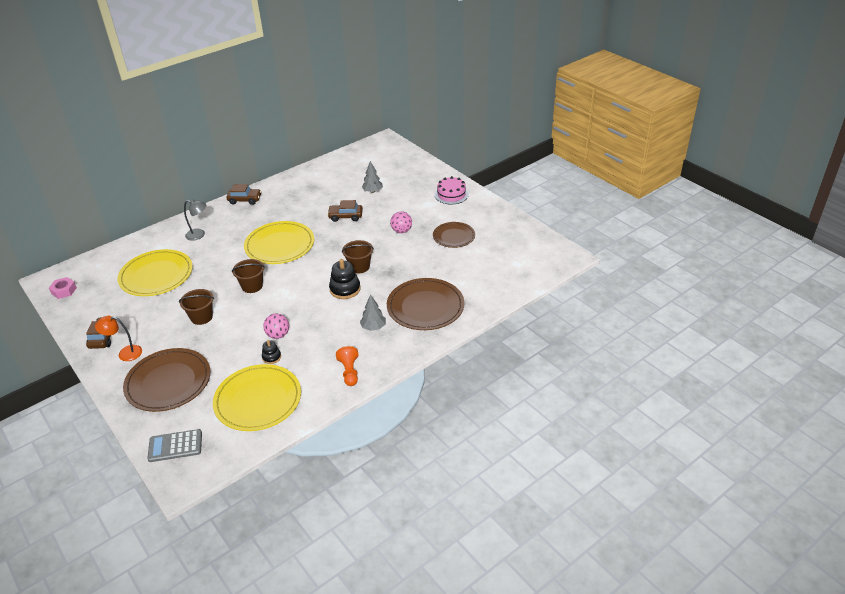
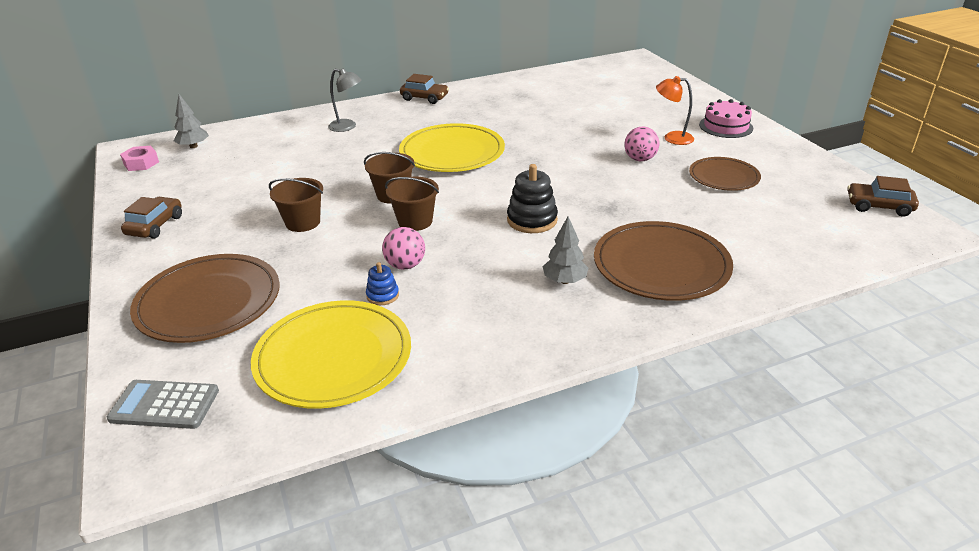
camera: 15 degrees right, 5 degrees down
orange lamp [95,315,142,361] -> orange lamp moved to [656,76,694,145]
yellow plate [118,249,193,296] -> none
black stacking toy [262,340,281,364] -> blue stacking toy [366,262,399,305]
brown car [327,200,363,222] -> brown car moved to [848,176,919,217]
orange pawn [336,346,359,386] -> none
brown bucket [342,240,374,273] -> brown bucket moved to [385,177,439,231]
grey tree [362,161,383,193] -> grey tree moved to [174,94,209,148]

